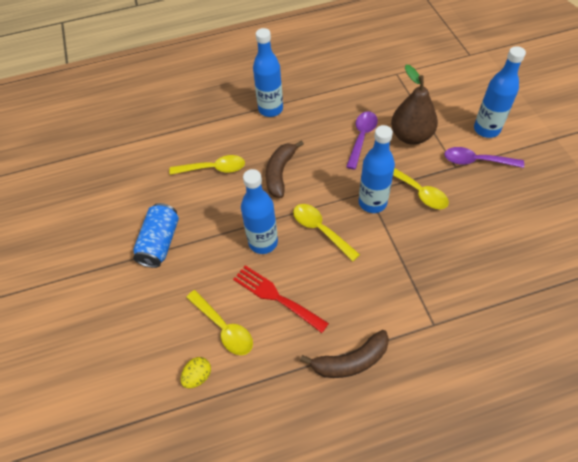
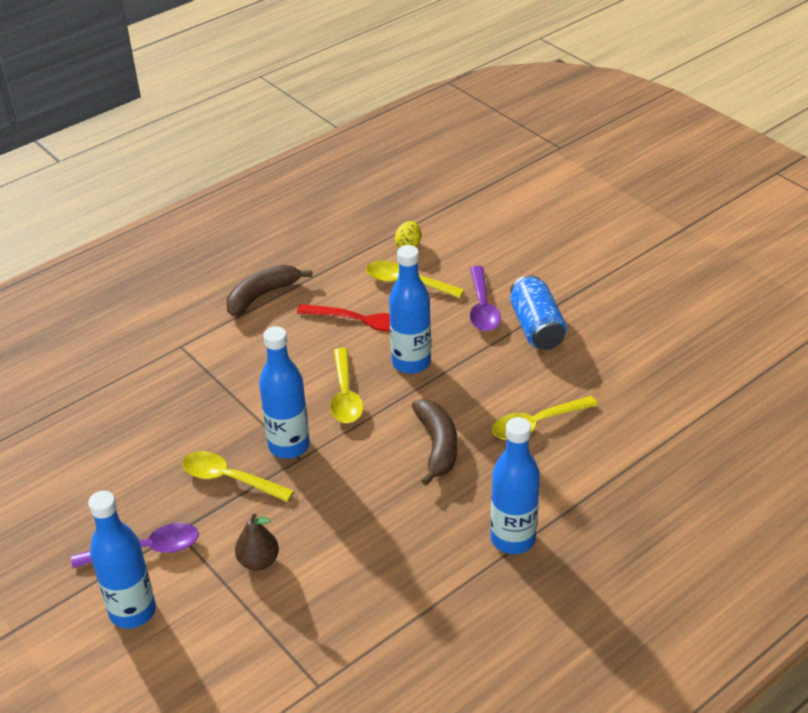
camera: 155 degrees right, 15 degrees down
yellow spoon [293,204,360,261] -> yellow spoon turned 60 degrees clockwise [330,348,364,423]
purple spoon [346,111,378,170] -> purple spoon moved to [470,266,501,331]
brown pear [391,65,438,145] -> brown pear [235,514,279,571], size x0.57

